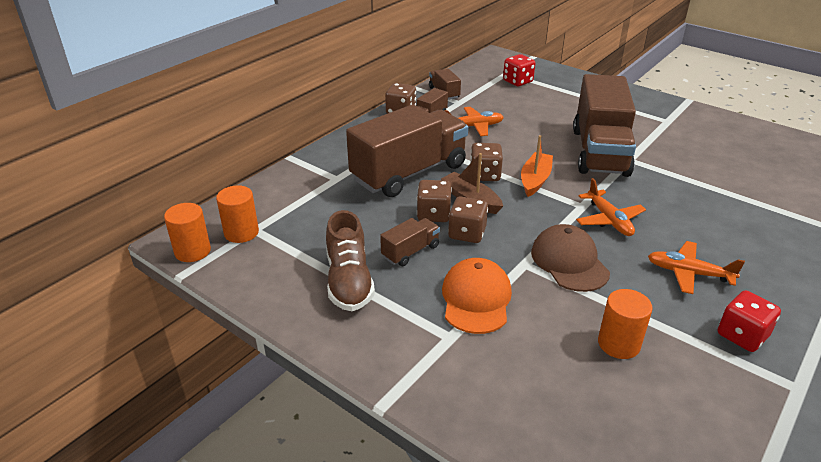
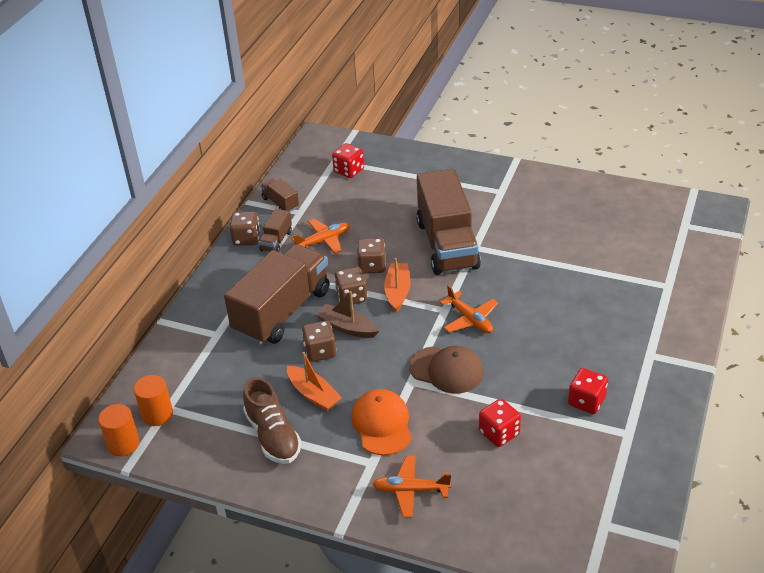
camera: 15 degrees left, 5 degrees up
brown truck [380,218,440,266] -> orange boat [287,352,342,411]
brown dice [448,196,488,243] -> brown dice moved to [357,238,386,274]
brown cap [531,224,610,292] -> brown cap turned 150 degrees clockwise [409,346,484,394]
orange cylinder [598,289,653,359] -> red dice [479,399,521,447]
orange plane [648,241,745,294] -> orange plane moved to [372,455,451,518]

